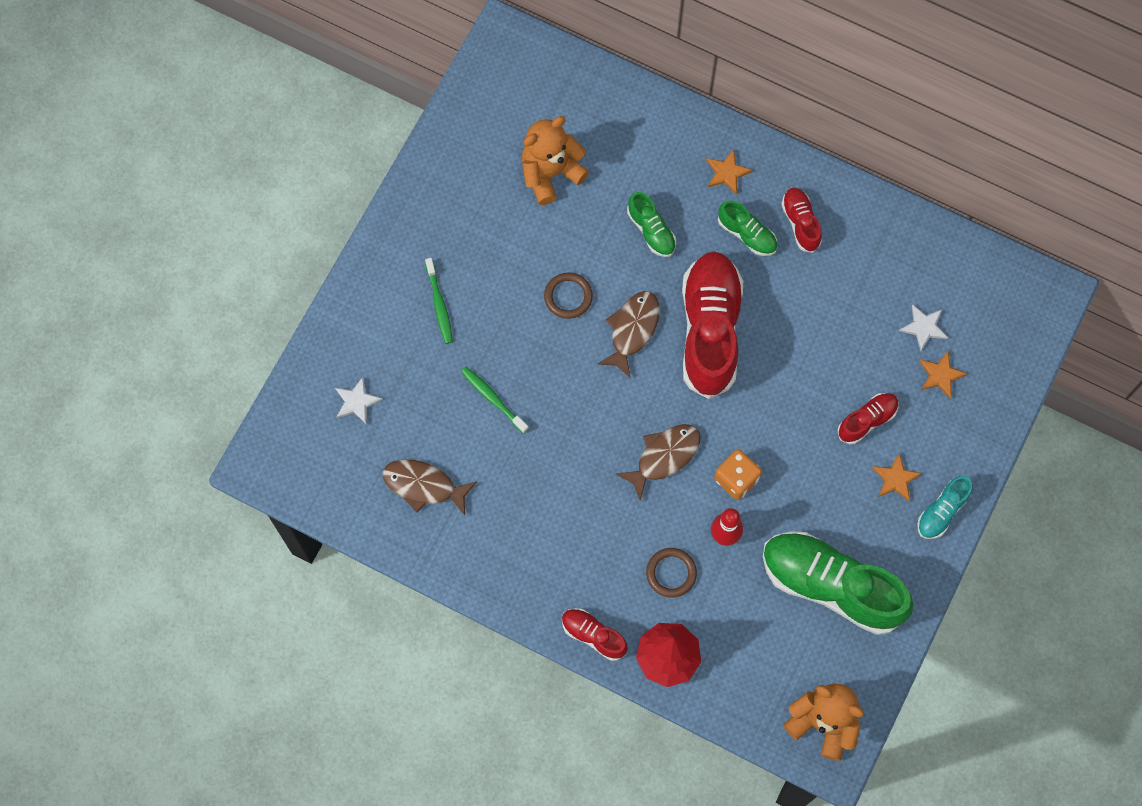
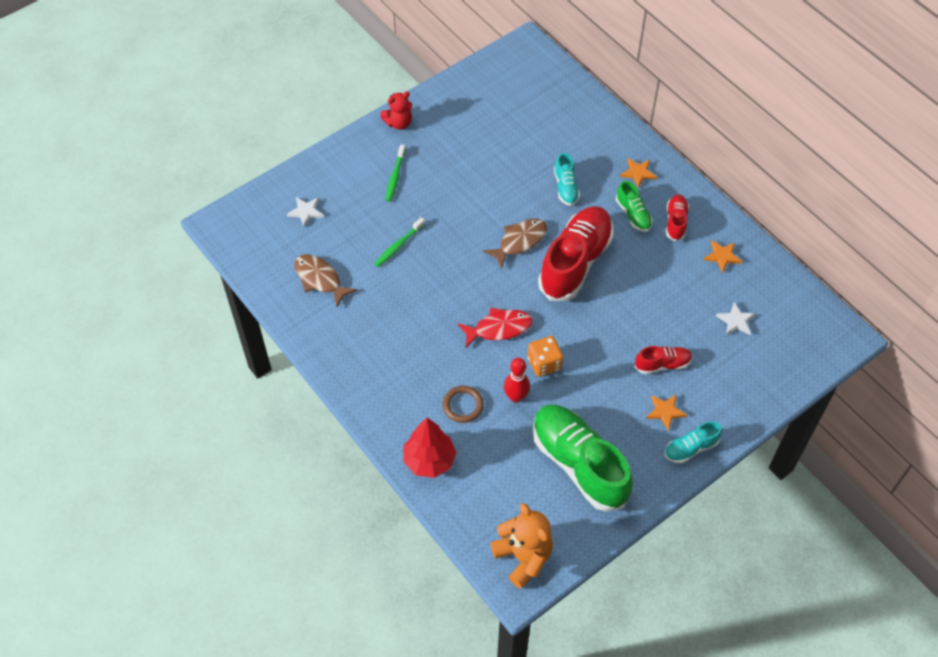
camera: 25 degrees right, 15 degrees down
green toothbrush [461,367,529,434] -> green toothbrush turned 120 degrees counterclockwise [374,217,425,267]
orange teddy bear [522,116,589,205] -> none
brown ring [544,272,593,319] -> none
red shoe [562,608,628,661] -> none
brown fish [616,424,700,500] -> red fish [458,307,533,348]
green shoe [627,192,676,257] -> turquoise shoe [554,153,580,206]
orange star [919,351,967,399] -> orange star moved to [704,241,742,273]
none -> red teddy bear [380,91,412,130]

